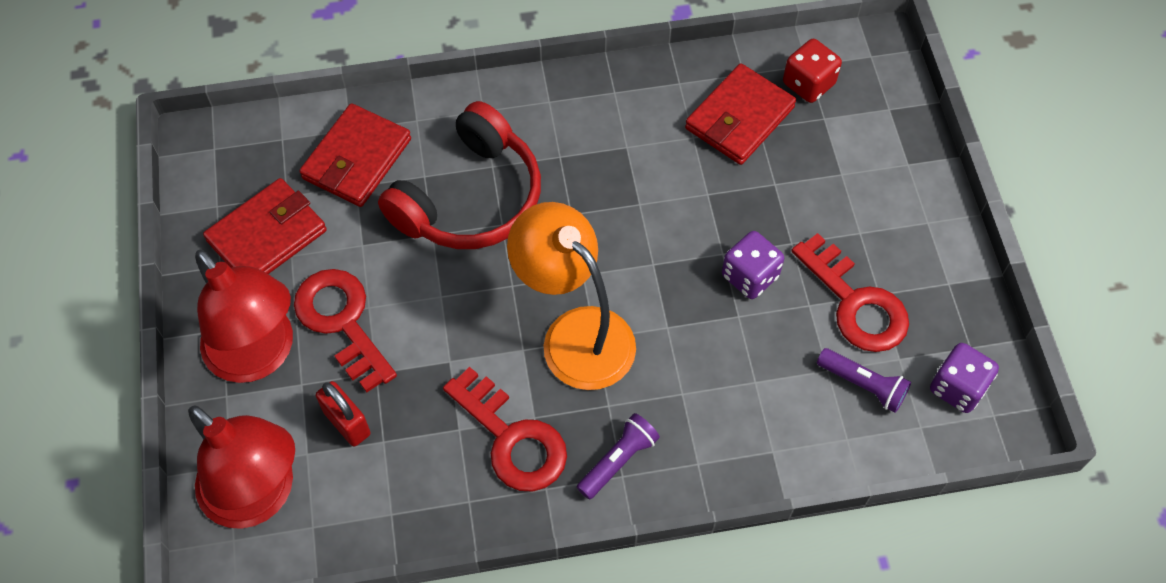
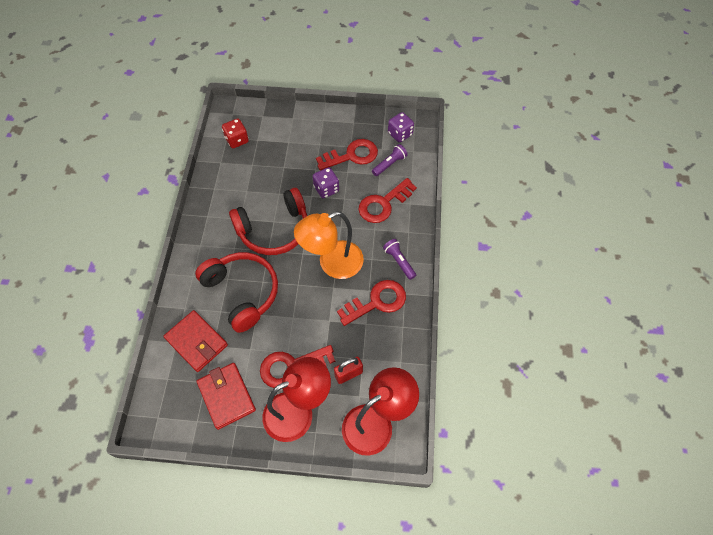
camera: 75 degrees left, 0 degrees up
red wallet [685,63,796,165] -> none
none -> red headphones [229,188,307,255]
none -> red key [358,178,417,223]

